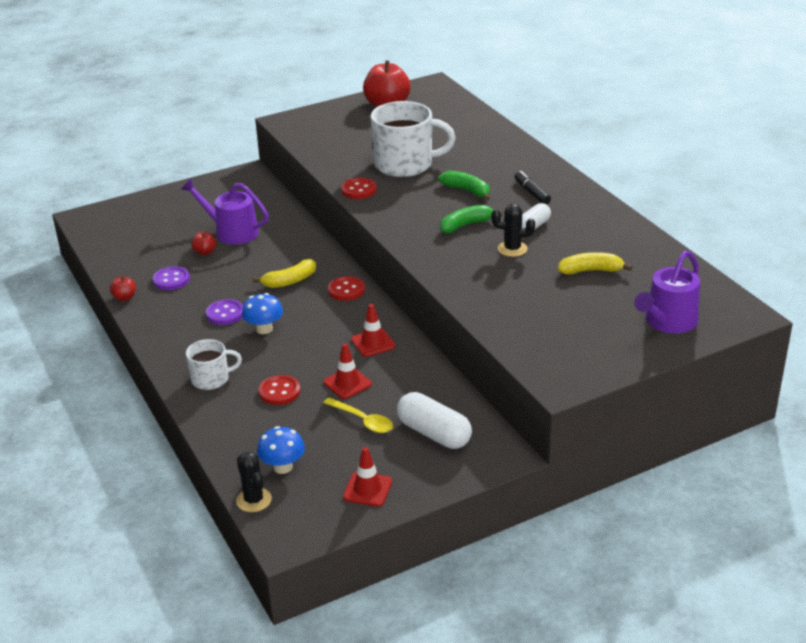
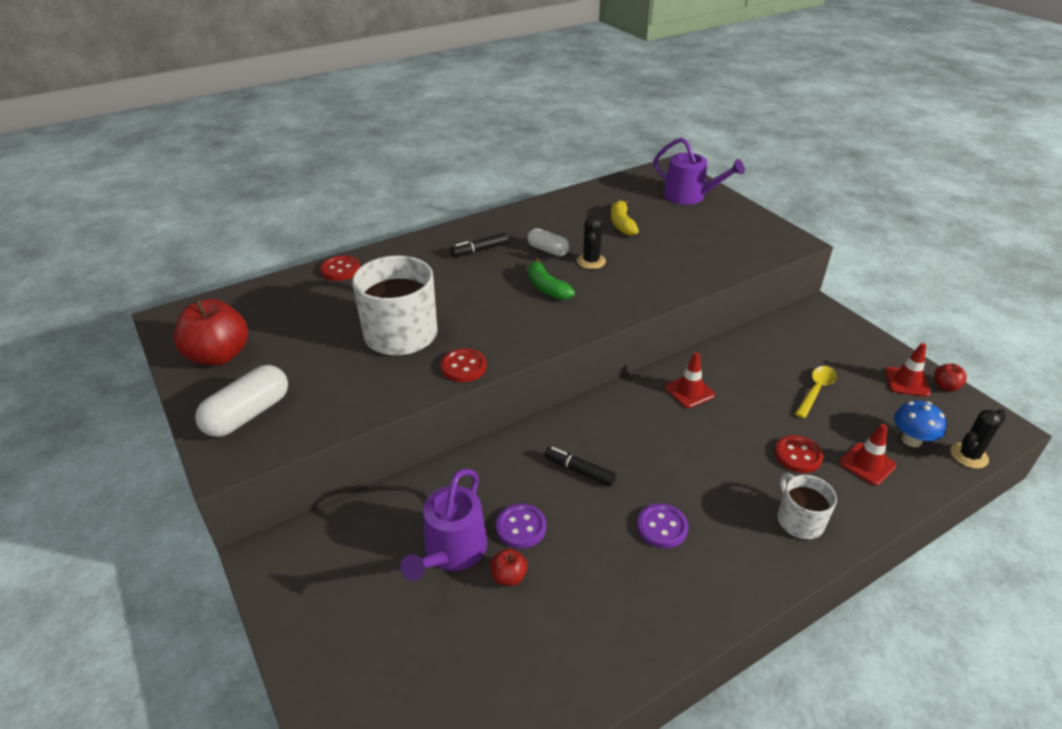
camera: 95 degrees left, 5 degrees up
red apple [110,276,136,301] -> red apple moved to [934,364,967,392]
purple button [153,266,190,290] -> purple button moved to [496,504,546,549]
blue mushroom [242,293,283,334] -> none
yellow banana [253,259,316,288] -> black marker [544,447,616,486]
red traffic cone [323,343,372,399] -> red traffic cone moved to [839,424,897,486]
red button [328,276,365,301] -> red button moved to [320,255,360,281]
white capsule [397,392,472,449] -> white capsule moved to [195,365,288,437]
green banana [438,171,490,201] -> none

